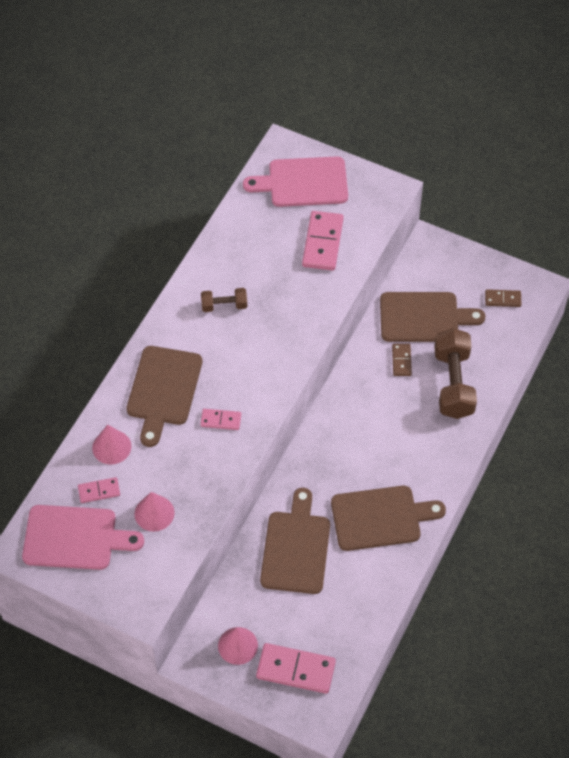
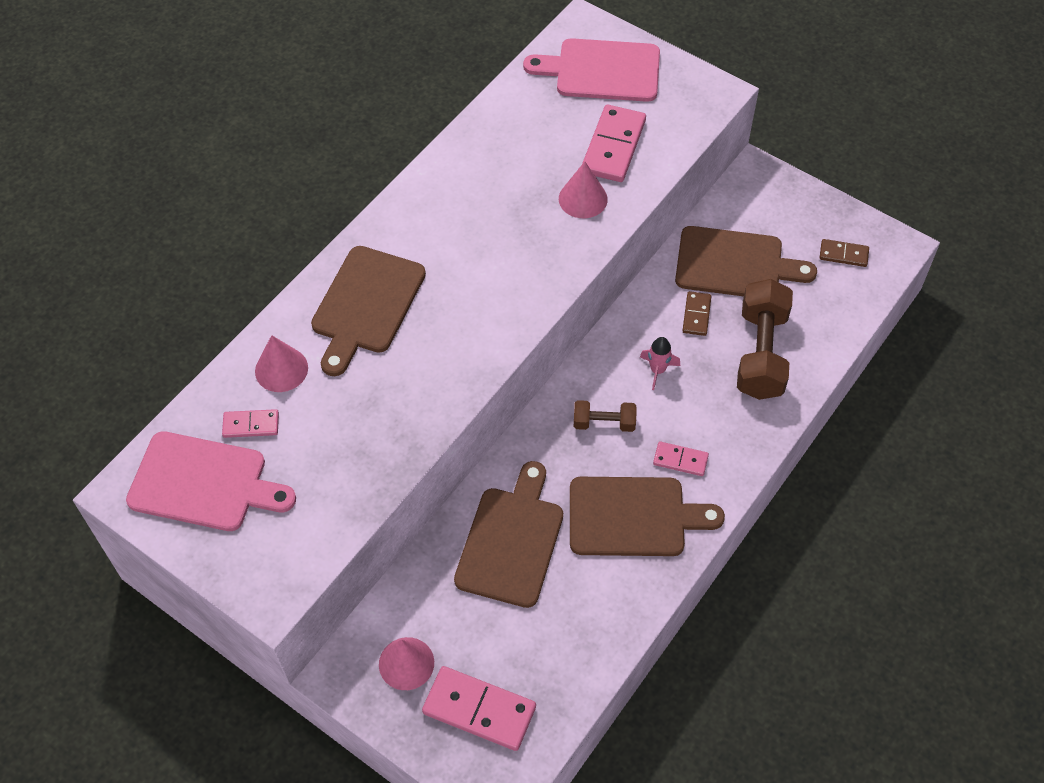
camera: 10 degrees right, 0 degrees up
pink cone [134,492,175,532] -> pink cone moved to [559,161,608,218]
pink domino [200,409,241,430] -> pink domino moved to [653,441,709,476]
brown dumbbell [201,288,247,312] -> brown dumbbell moved to [574,400,637,432]
none -> pink rocket [640,337,680,390]

